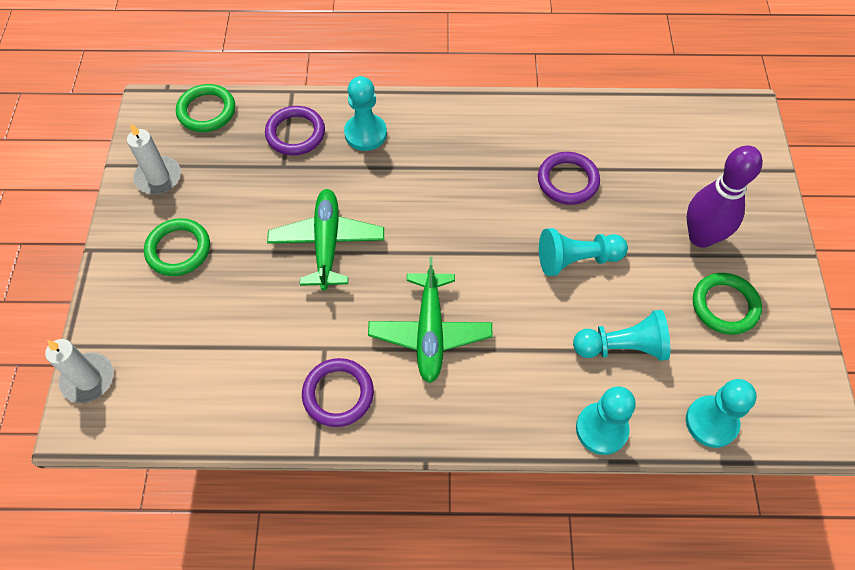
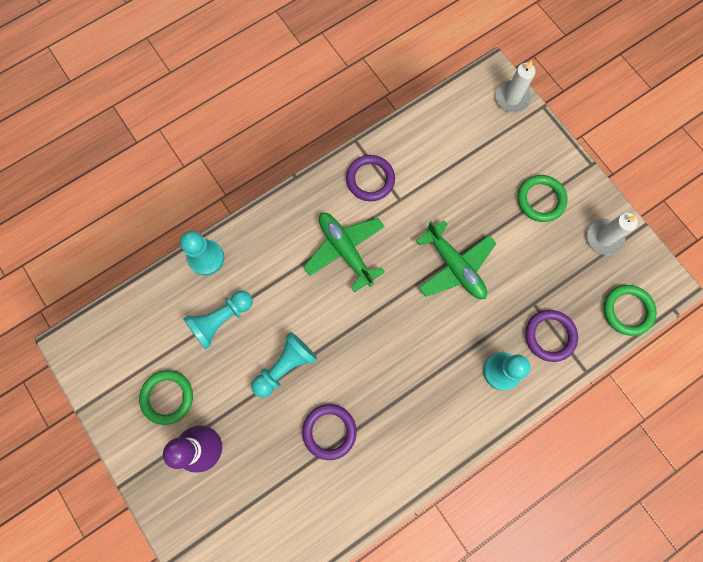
camera: 145 degrees right, 15 degrees up
turquoise pawn [686,379,757,448] -> none

